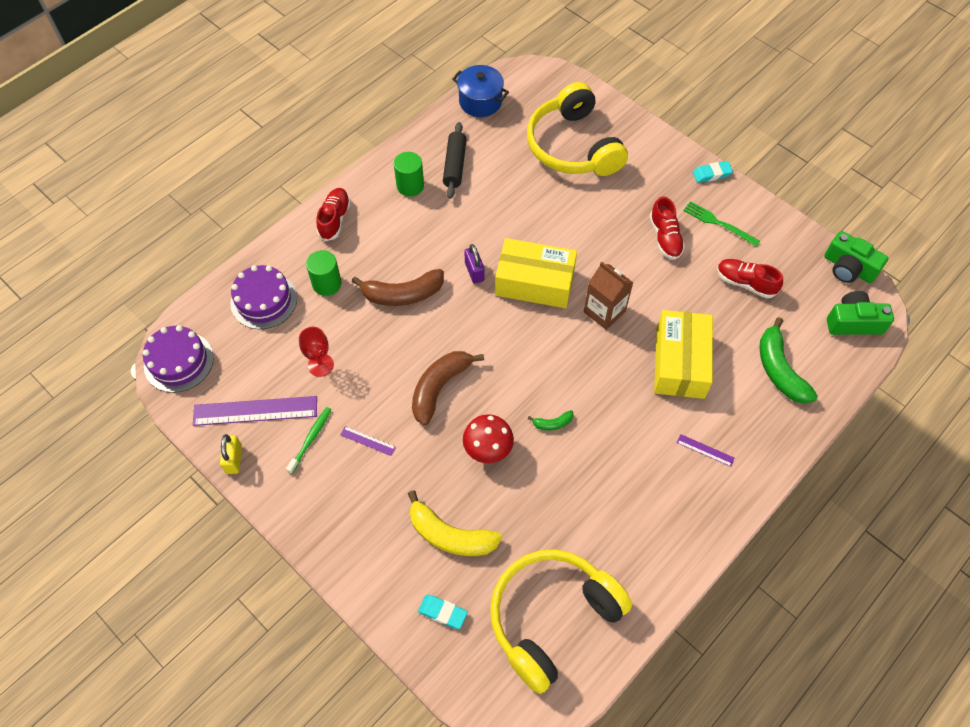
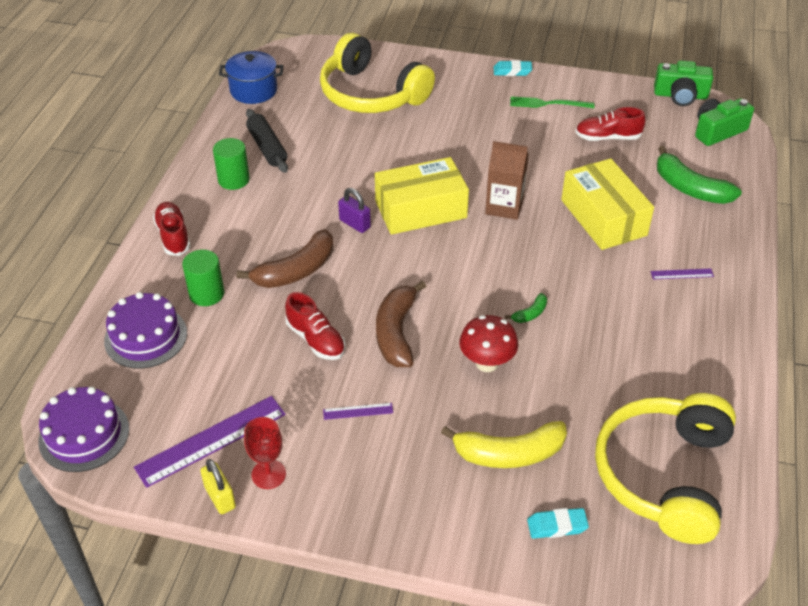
camera: 30 degrees left, 15 degrees down
green toothbrush [286,407,331,474] -> none
red goblet [299,327,334,377] -> red goblet moved to [244,417,286,489]
red shoe [649,196,685,260] -> red shoe moved to [285,292,346,360]
turquoise eraser [693,161,733,183] -> turquoise eraser turned 45 degrees clockwise [493,60,532,76]

